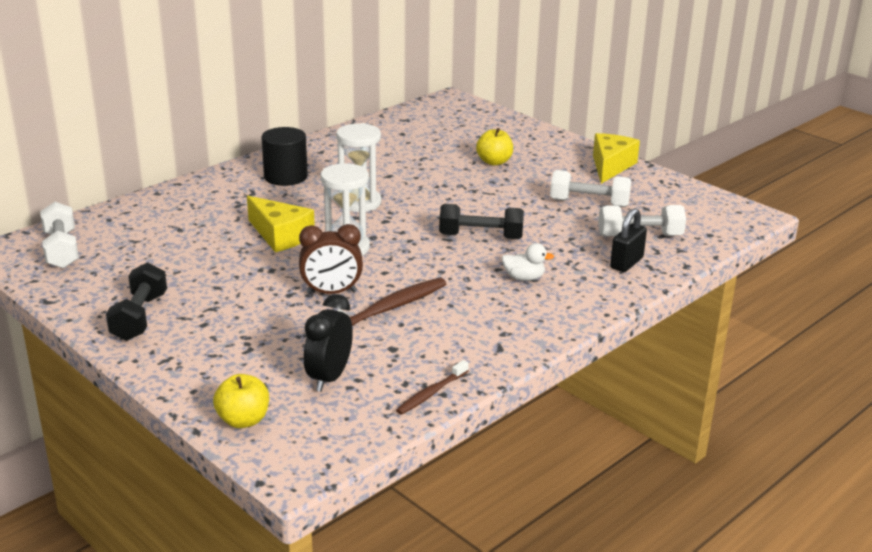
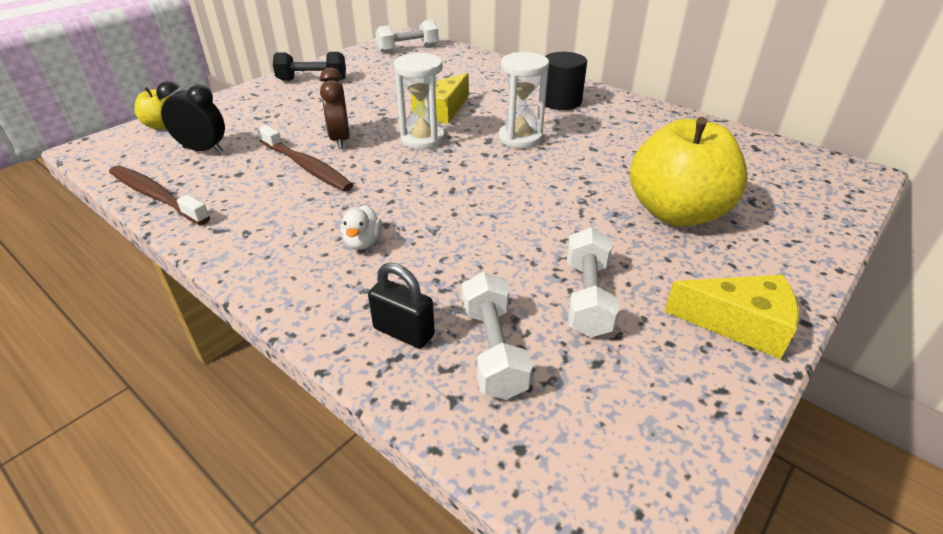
camera: 85 degrees right, 10 degrees up
brown toothbrush [396,360,469,415] -> brown toothbrush [109,166,210,225], size x1.73
black dumbbell [439,204,524,239] -> none
yellow apple [476,128,513,165] -> yellow apple [630,117,748,226], size x2.10

